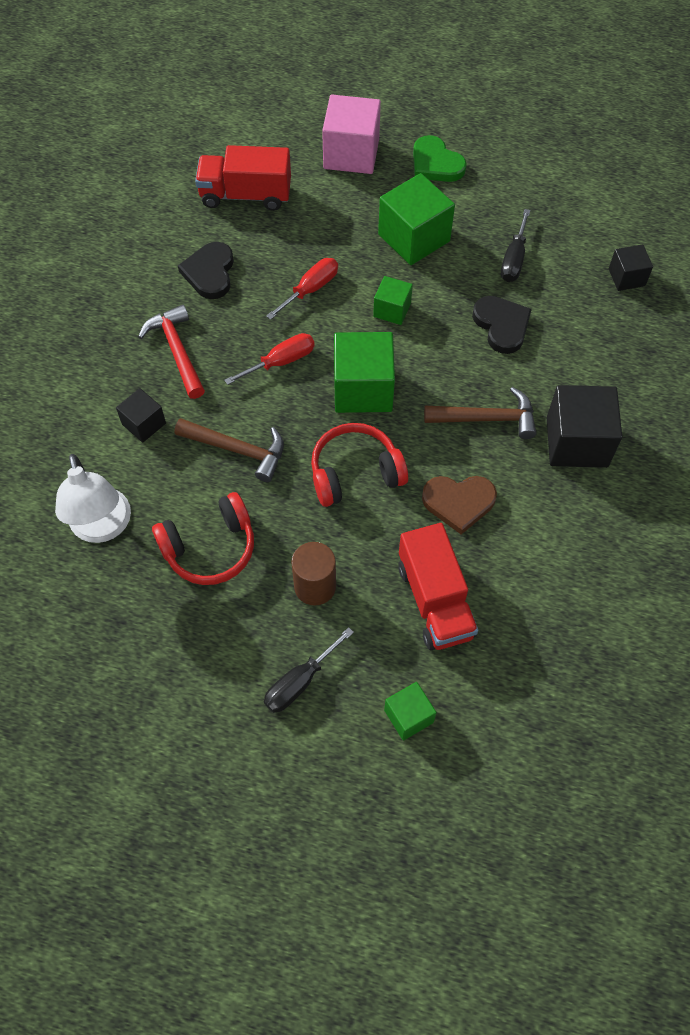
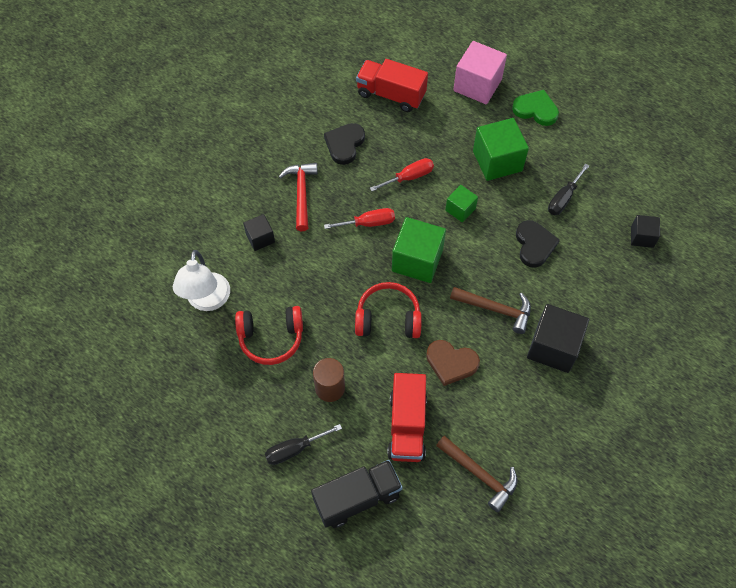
camera: 20 degrees right, 0 degrees up
brown hammer [174,418,284,482] -> brown hammer moved to [436,436,517,512]
green cube [384,682,437,740] -> black truck [311,460,403,528]
green heart [413,135,467,182] -> green heart turned 135 degrees clockwise [512,90,559,126]

